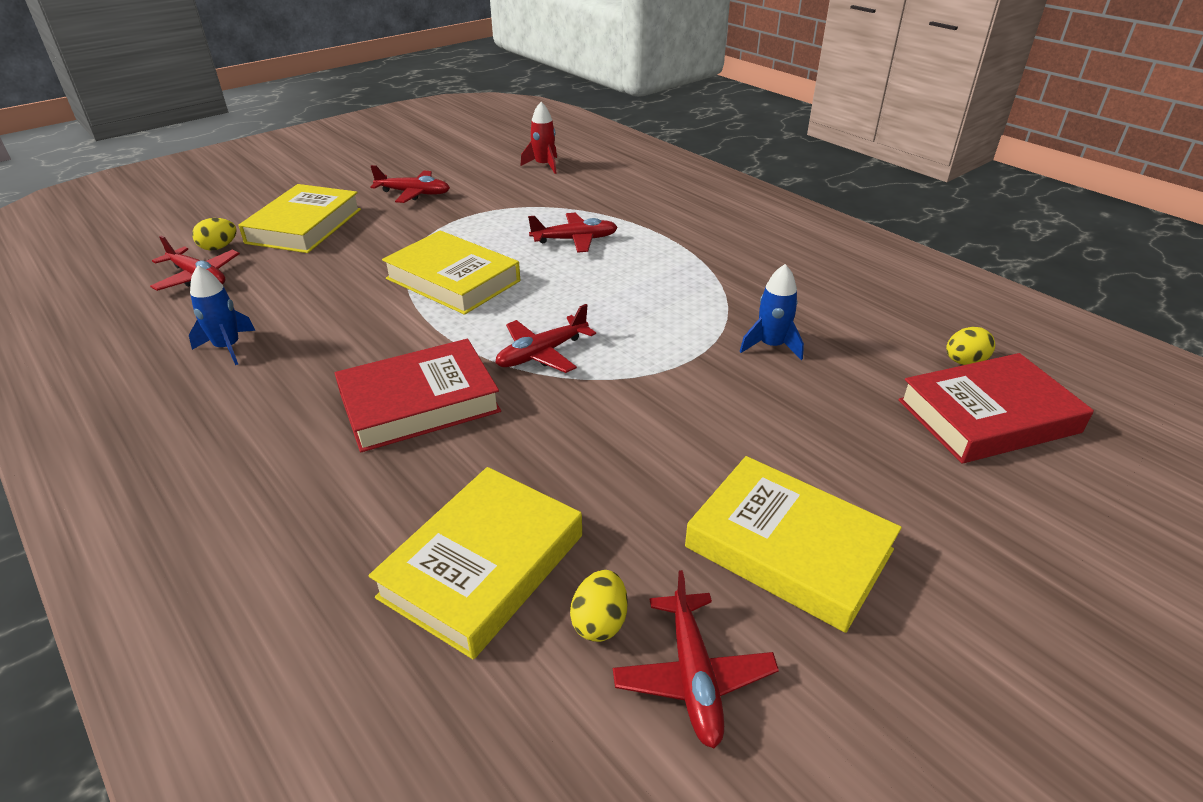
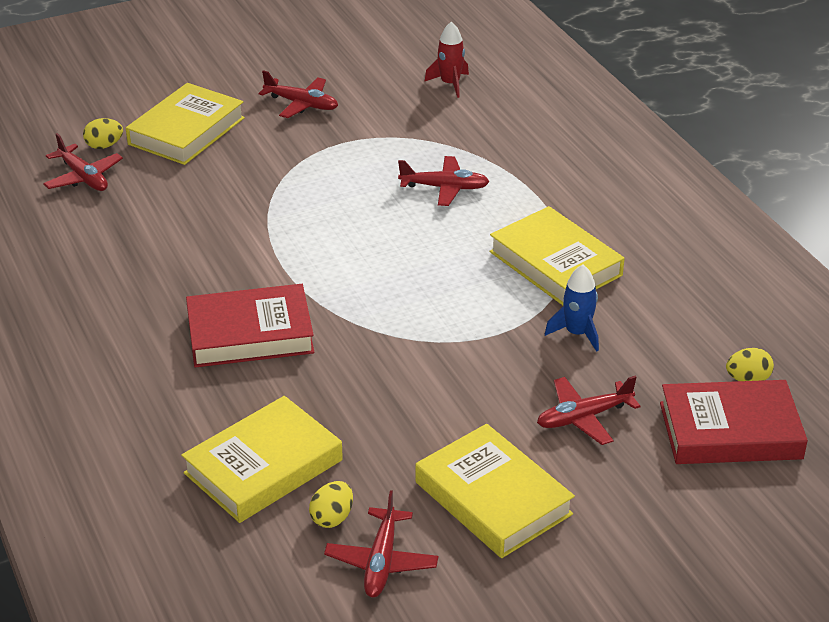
camera: 15 degrees right, 0 degrees up
blue rocket [189,266,256,365] -> none
yellow book [382,230,520,315] -> yellow book moved to [489,206,625,305]
red plane [495,304,596,373] -> red plane moved to [537,376,641,445]

